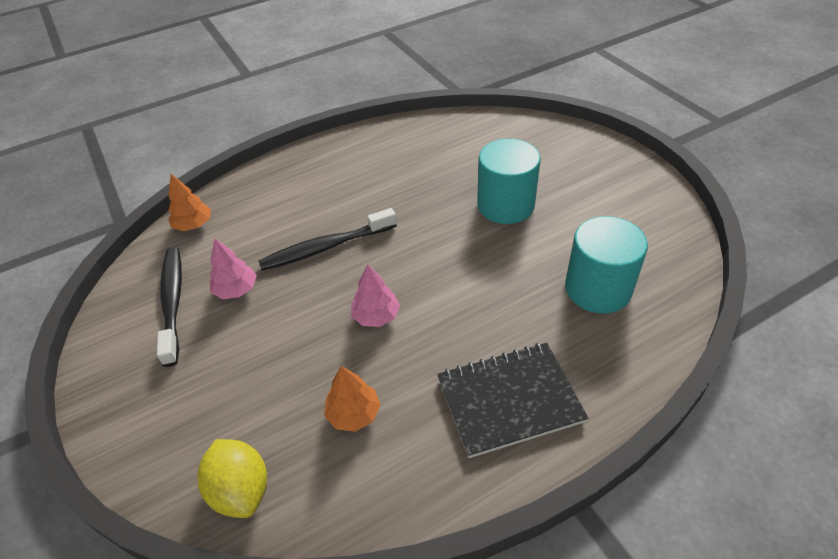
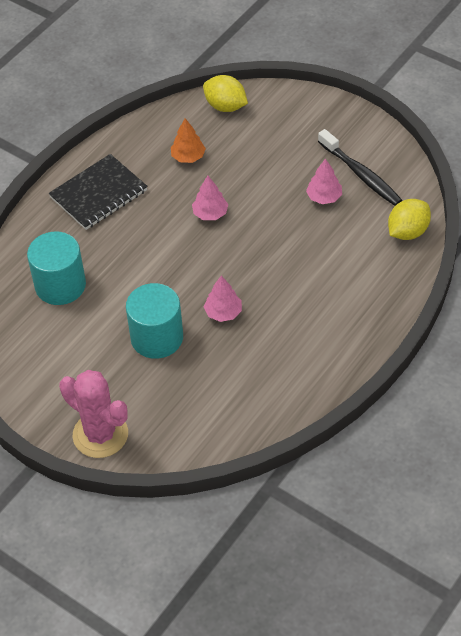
camera: 155 degrees right, 5 degrees up
orange tree [168,174,211,231] -> yellow lemon [388,199,431,240]
black toothbrush [258,208,397,271] -> none
none -> pink cactus [59,370,128,458]
none -> pink tree [204,276,242,322]

